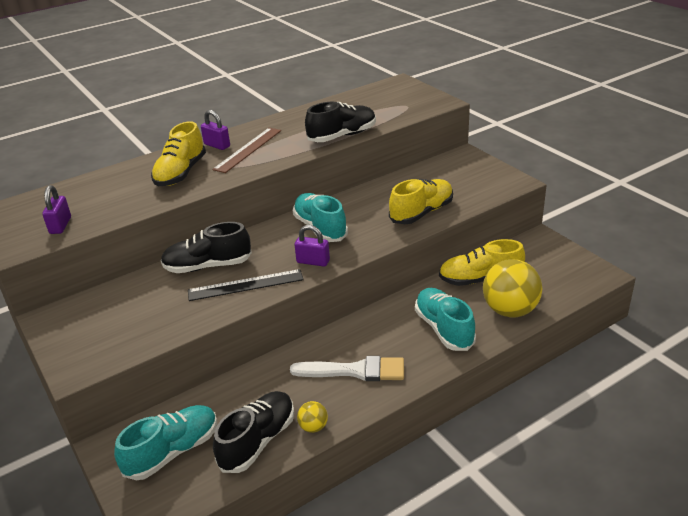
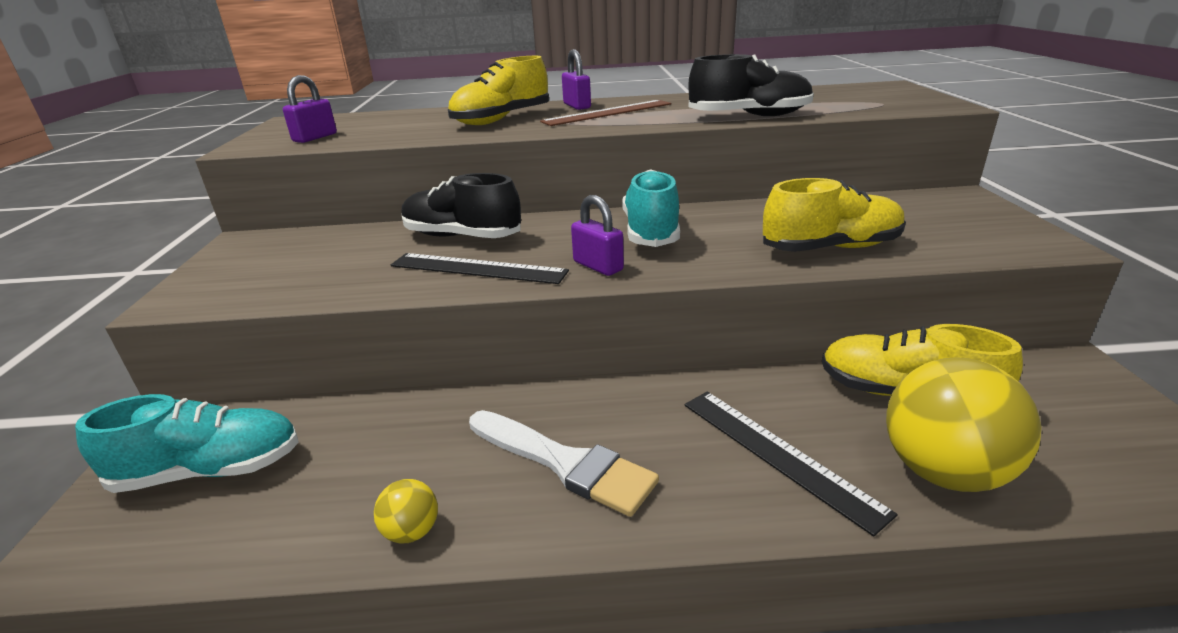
camera: 30 degrees right, 5 degrees down
black shoe [213,391,294,473] -> none
turquoise shoe [415,288,476,351] -> black ruler [685,391,898,536]

